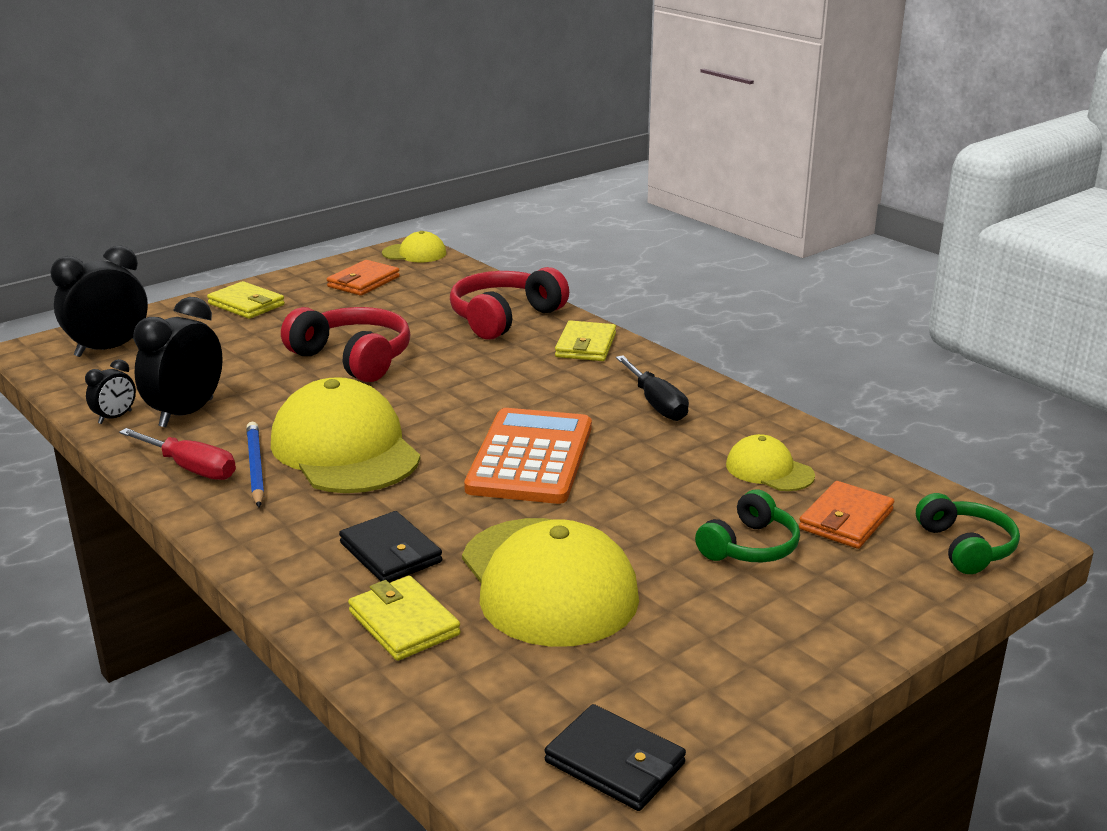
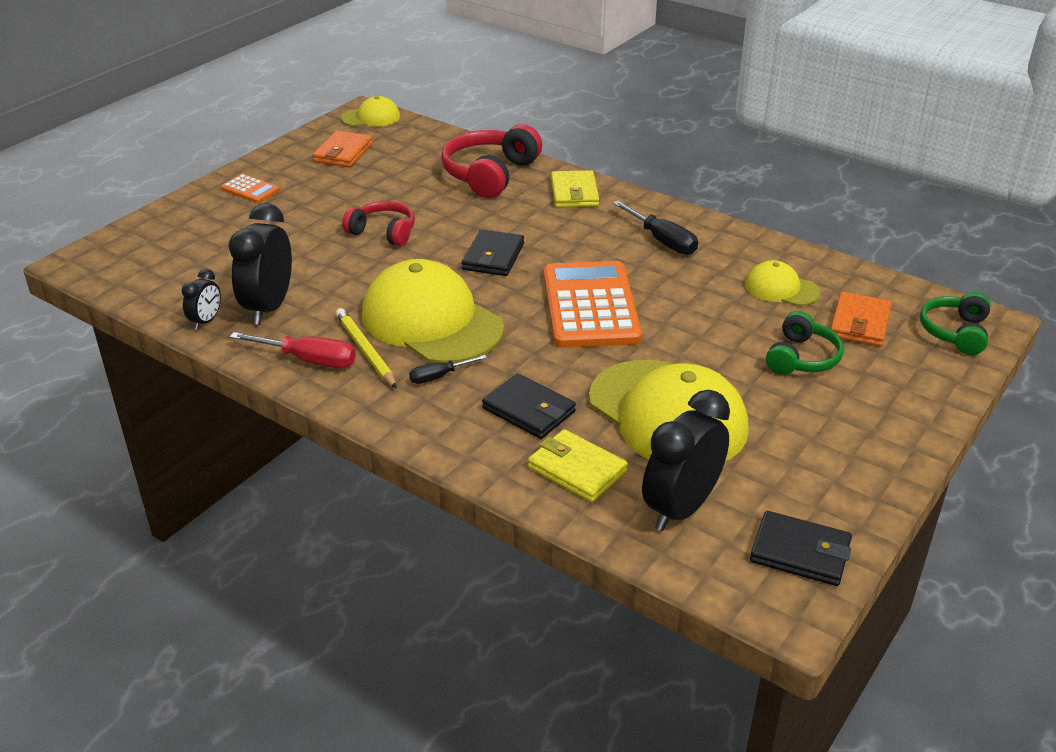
camera: 15 degrees left, 10 degrees up
black clock [50,245,148,357] -> black clock moved to [642,390,730,531]
yellow wallet [207,281,285,319] -> orange calculator [221,174,280,203]
blue pencil [246,422,264,507] -> yellow pencil [336,308,397,388]
red headphones [281,307,410,382] -> red headphones [342,201,415,246], size x0.63
green headphones [916,493,1020,574] -> green headphones turned 135 degrees counterclockwise [920,292,991,355]
none -> black screwdriver [409,355,487,384]
none -> black wallet [462,230,524,276]

